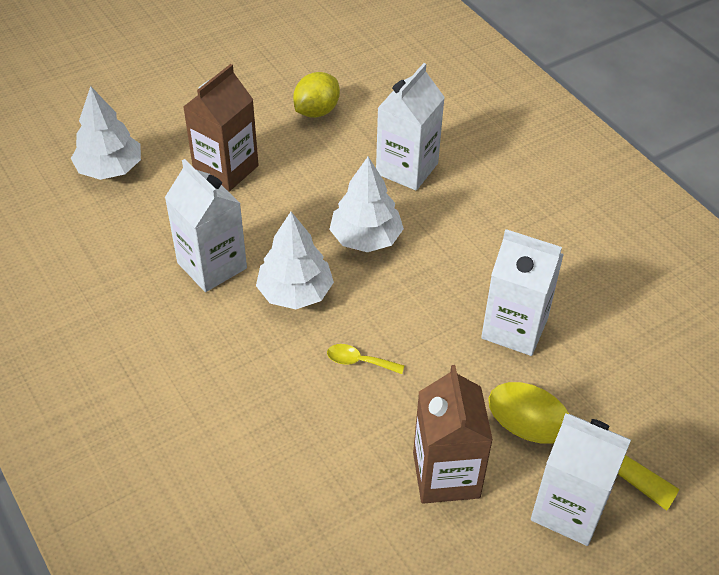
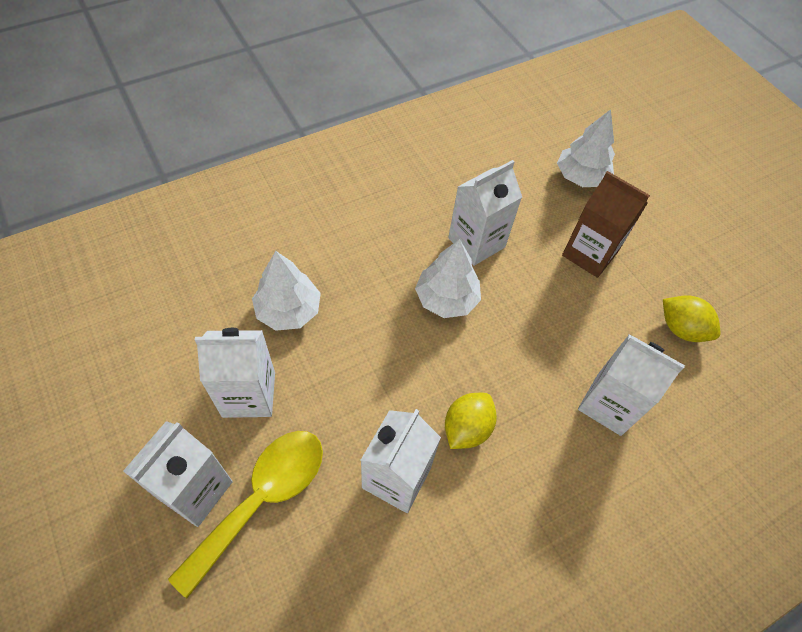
camera: 90 degrees right, 10 degrees up
yellow spoon [327,344,405,374] -> none
white tree [329,157,404,252] -> white tree moved to [252,251,321,331]
brown carton [413,365,493,504] -> white carton [195,328,275,418]
none -> yellow lemon [445,393,497,449]

